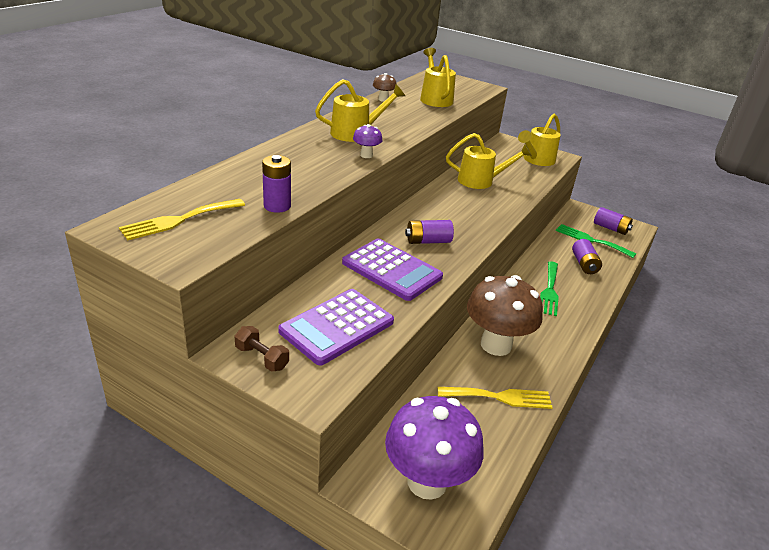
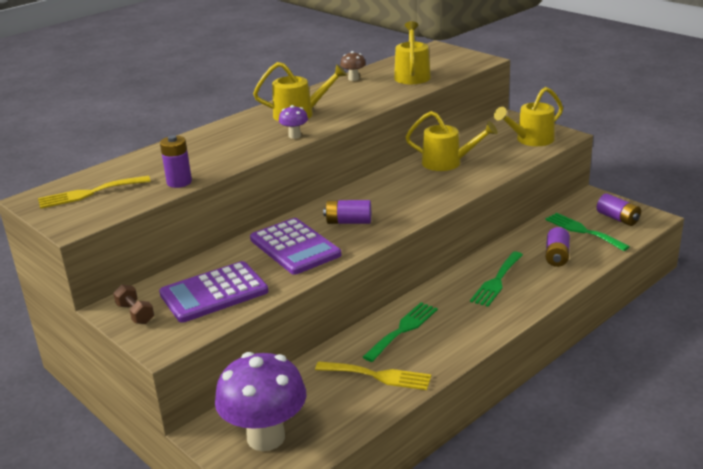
camera: 20 degrees right, 5 degrees down
brown mushroom [467,275,543,356] -> green fork [363,302,438,362]

